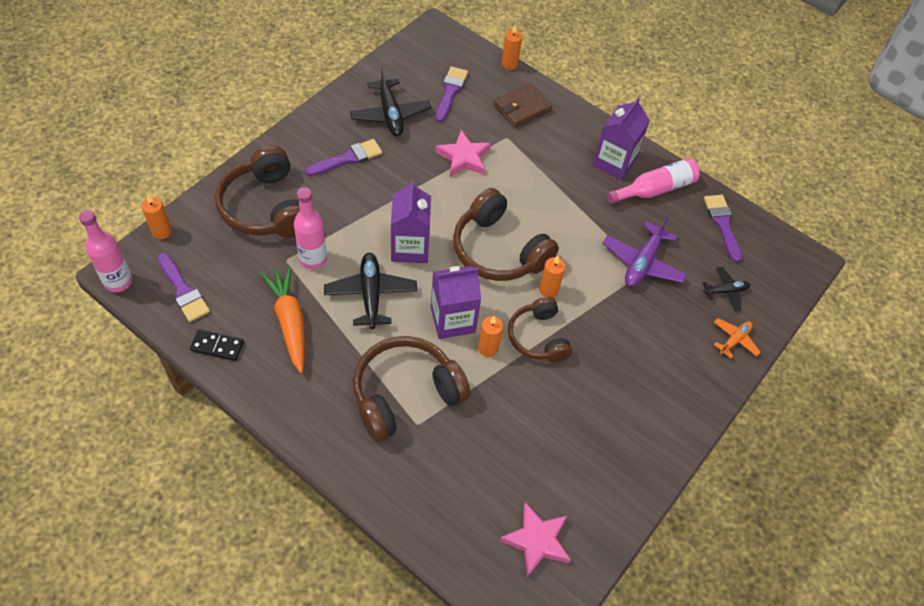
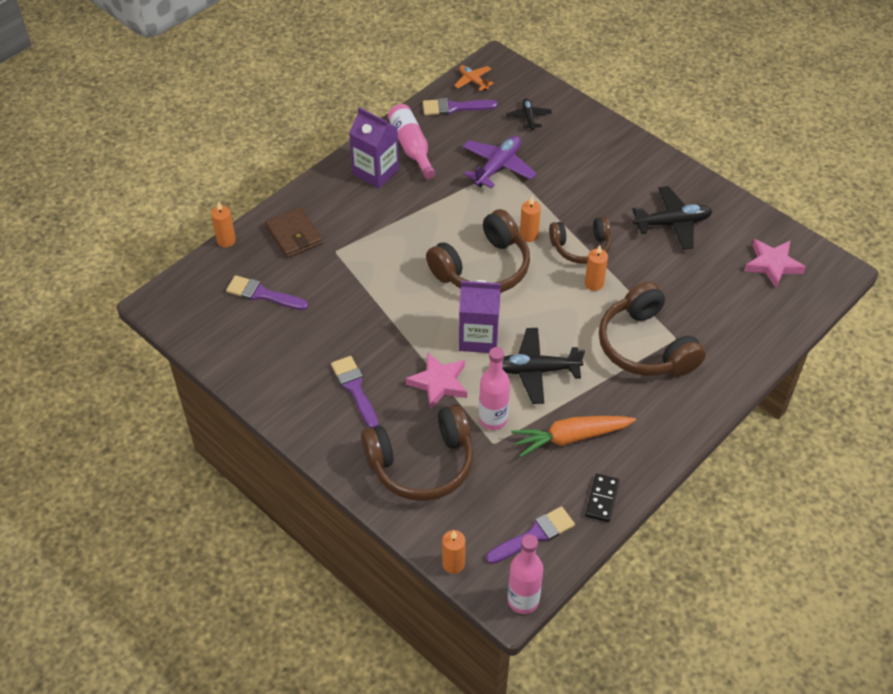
camera: 80 degrees left, 5 degrees down
black plane [350,66,431,136] -> black plane moved to [632,186,712,250]
purple carton [431,266,481,339] -> none
pink star [436,130,491,177] -> pink star moved to [406,352,467,410]
purple plane [603,215,687,287] -> purple plane turned 90 degrees counterclockwise [462,136,537,188]
orange plane [714,318,761,358] -> orange plane moved to [454,65,494,91]

